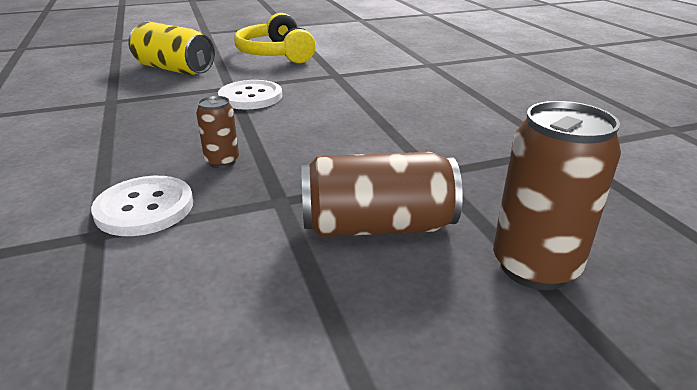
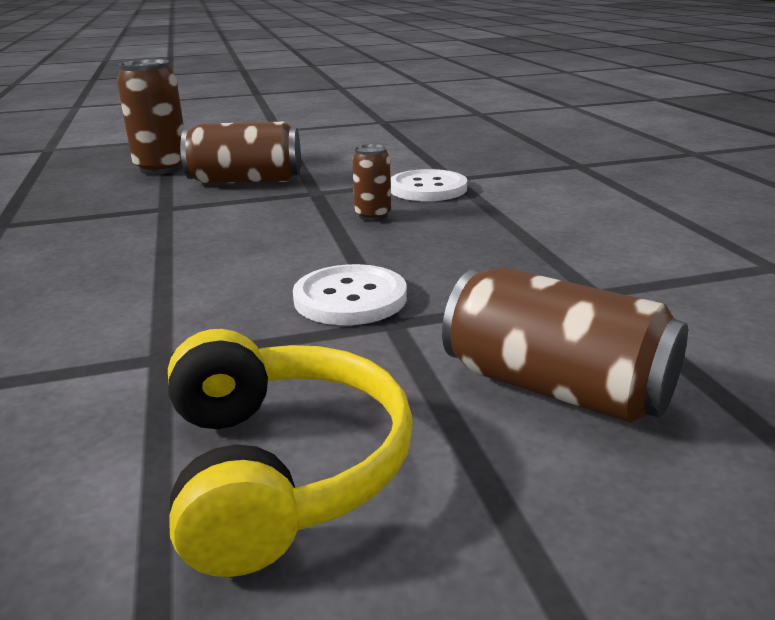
camera: 175 degrees left, 5 degrees down
yellow can [128,22,215,75] -> brown can [442,267,688,423]

